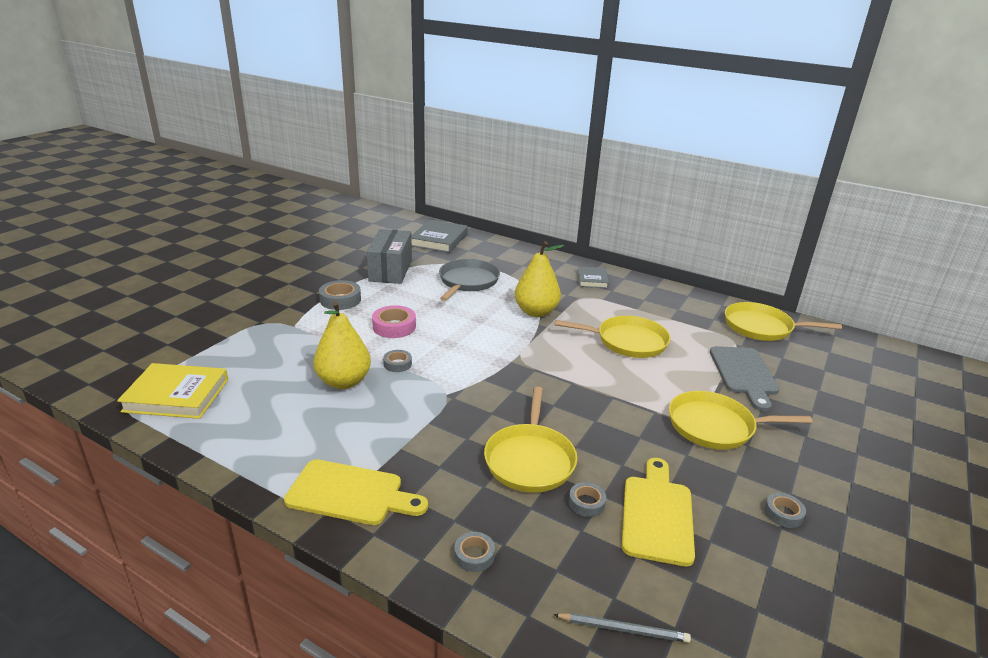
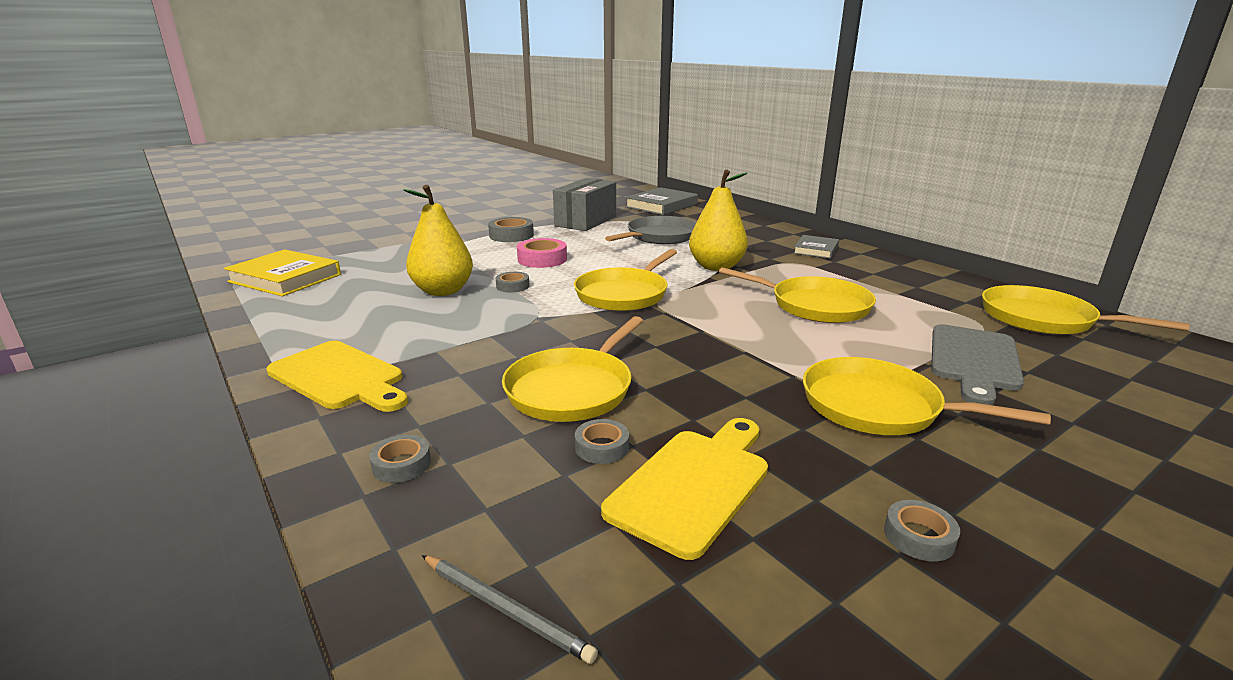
camera: 25 degrees right, 5 degrees down
none -> yellow pan [574,249,677,311]

